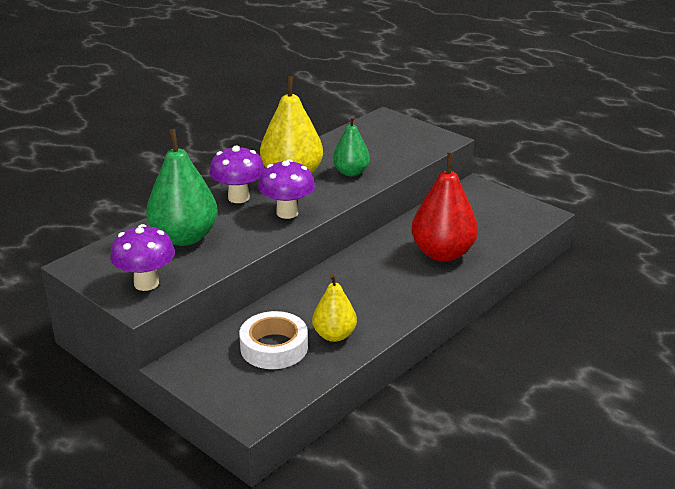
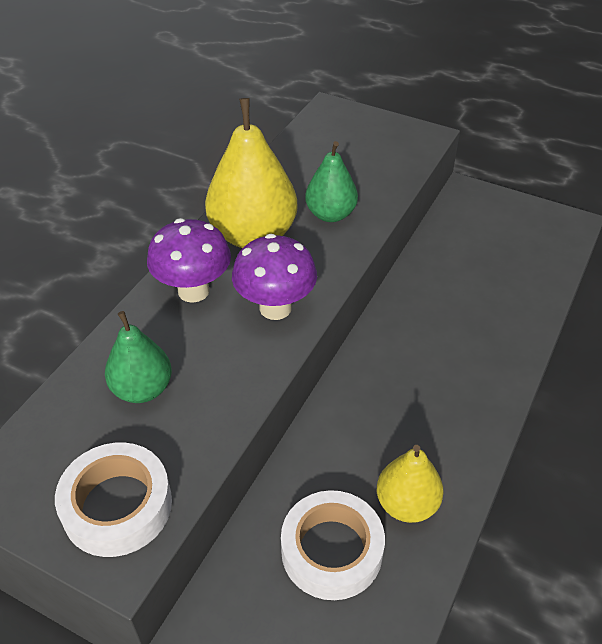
camera: 15 degrees left, 15 degrees up
purple mushroom [110,224,175,291] -> white tape [55,442,172,557]
green pear [146,129,218,246] -> green pear [105,311,172,403], size x0.60
red pear [411,152,478,262] -> none

